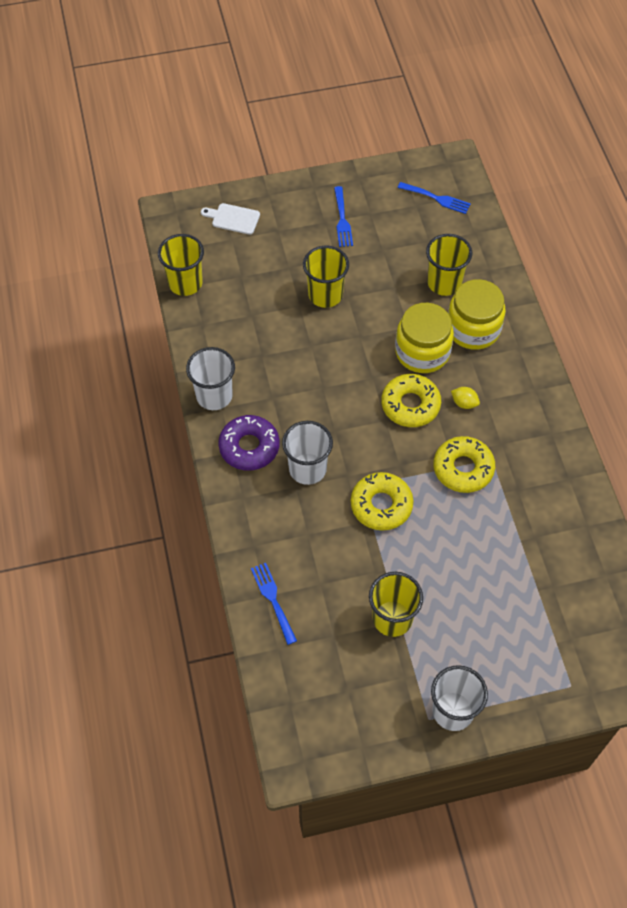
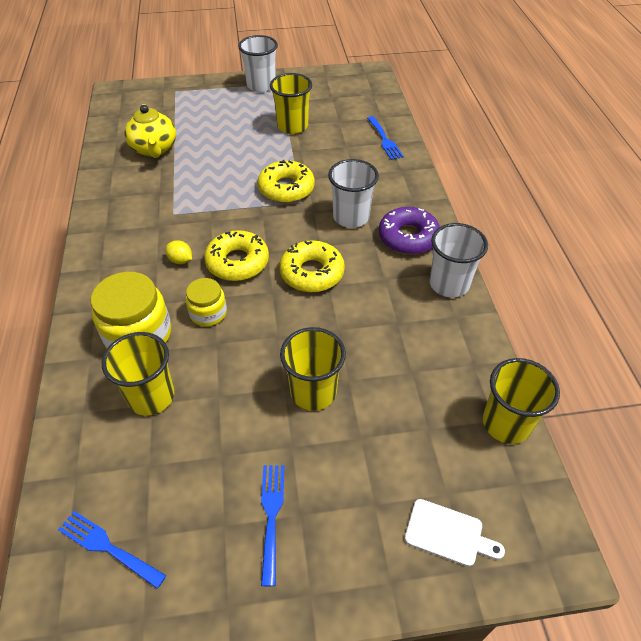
camera: 175 degrees left, 10 degrees down
yellow jar [395,303,454,373] -> yellow jar [186,278,227,327], size x0.58
yellow donut [433,436,495,493] -> yellow donut moved to [279,240,345,292]
none -> yellow teapot [124,104,176,158]

